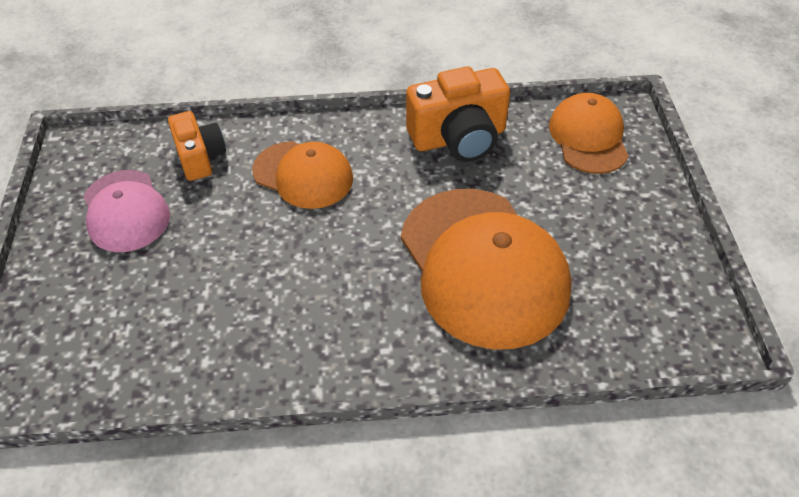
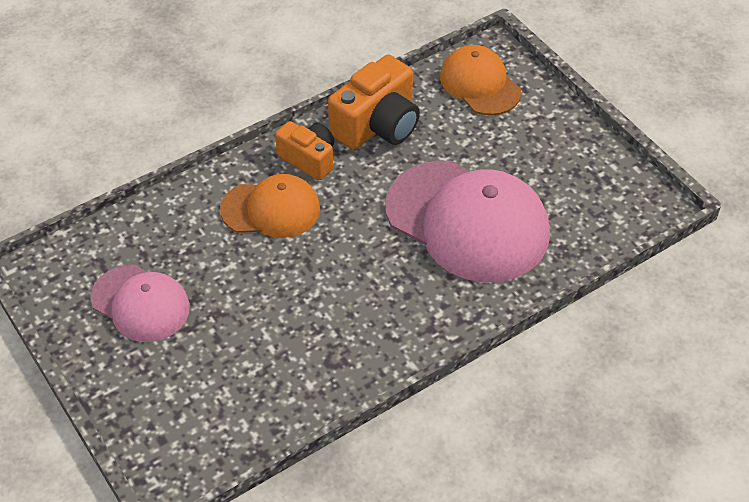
camera: 30 degrees left, 0 degrees up
orange camera [168,111,226,181] -> orange camera moved to [275,121,334,181]
orange cap [401,189,572,350] -> pink cap [385,161,550,282]

